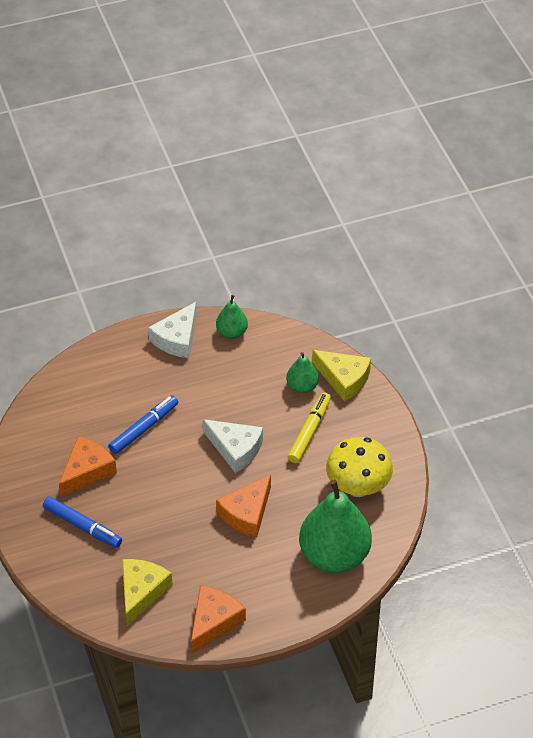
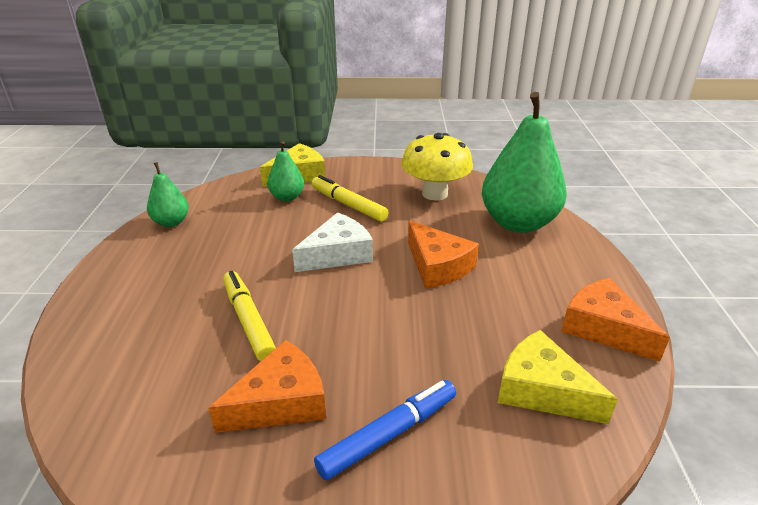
camera: 70 degrees left, 15 degrees down
orange cheese [59,436,117,497] -> orange cheese turned 90 degrees clockwise [208,340,326,433]
blue marker [108,395,178,454] -> yellow marker [223,271,276,361]
white cheese [148,302,197,358] -> none

